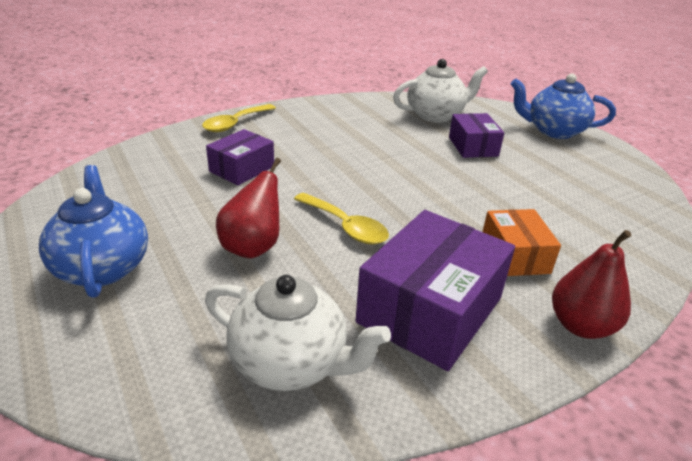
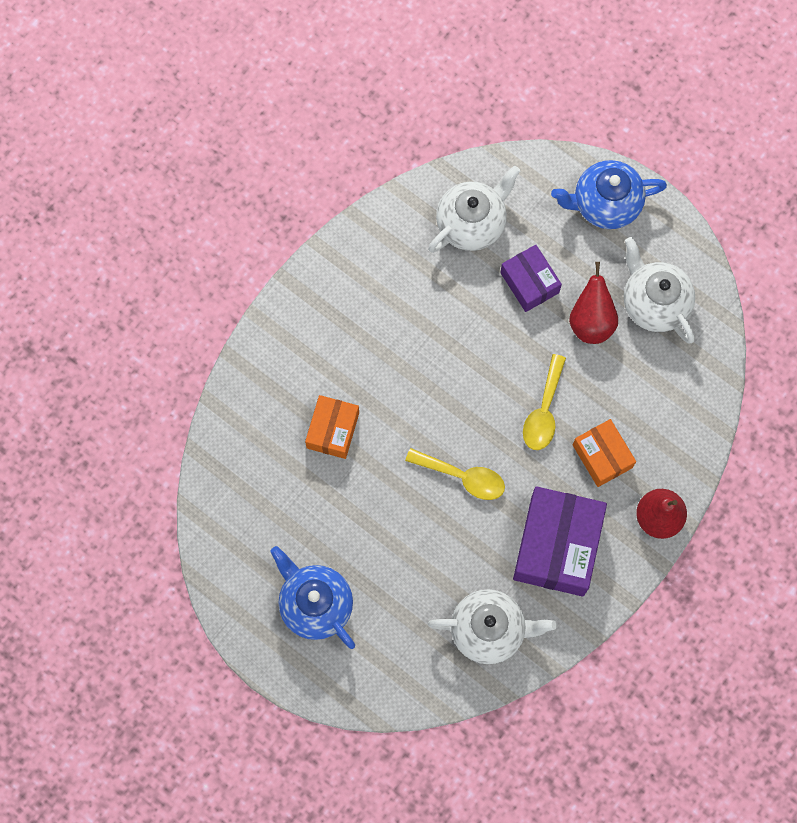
camera: 20 degrees left, 40 degrees up
yellow spoon [202,104,276,132] -> yellow spoon moved to [523,354,566,450]
purple box [206,129,274,185] -> orange box [305,395,359,459]
red pear [216,158,281,259] -> red pear moved to [569,262,618,344]
none -> white teapot [624,237,695,343]

